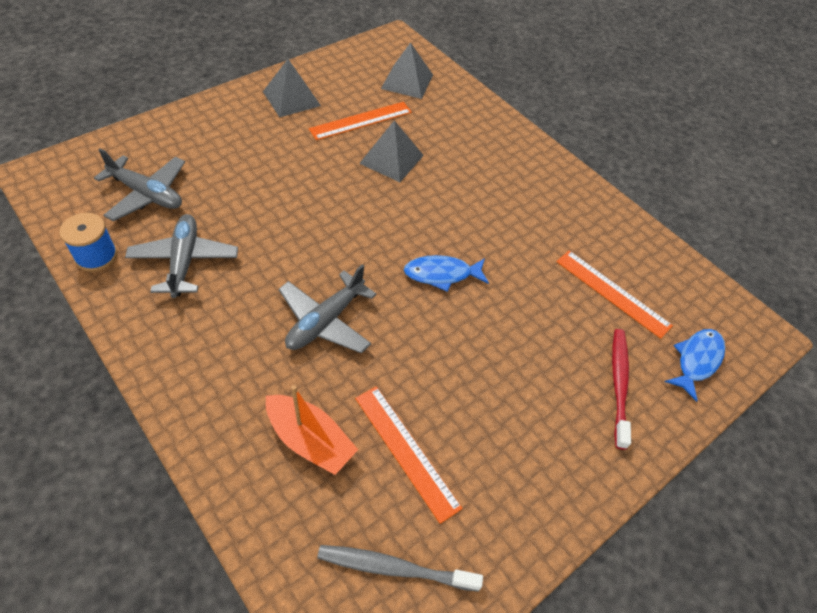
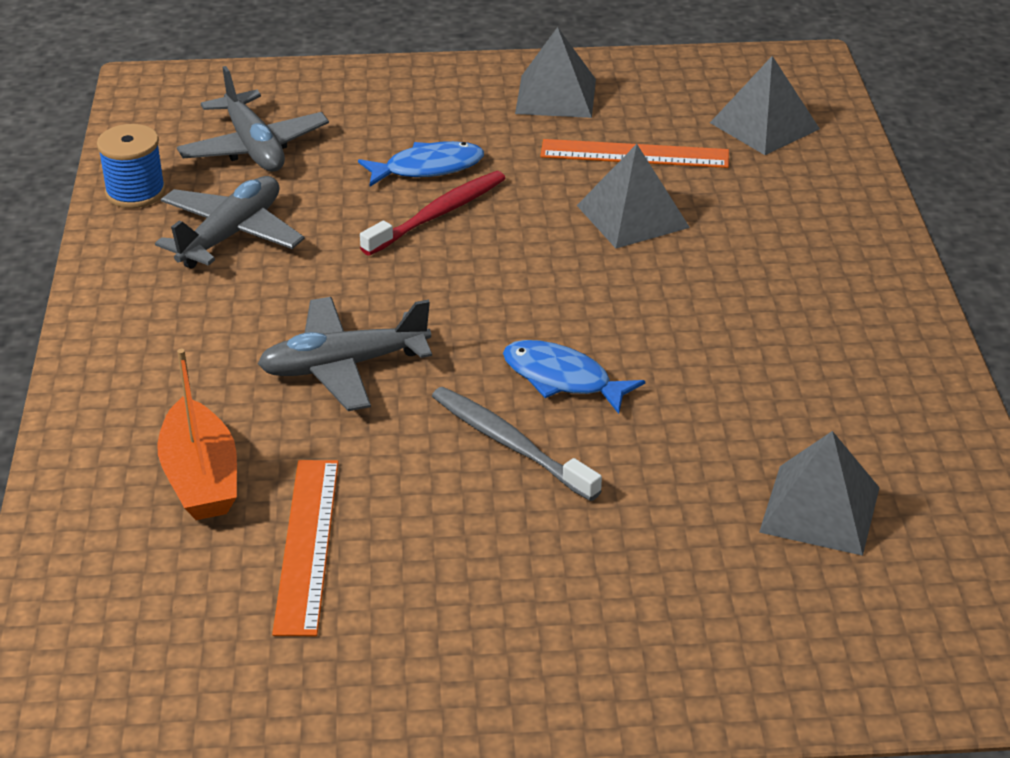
camera: 40 degrees right, 15 degrees down
grey toothbrush [317,545,483,592] -> grey toothbrush moved to [432,387,602,501]
orange ruler [556,251,673,339] -> grey pyramid [759,431,880,556]
red toothbrush [612,329,631,450] -> red toothbrush moved to [360,171,505,256]
blue fish [665,329,725,402] -> blue fish moved to [358,141,484,187]

